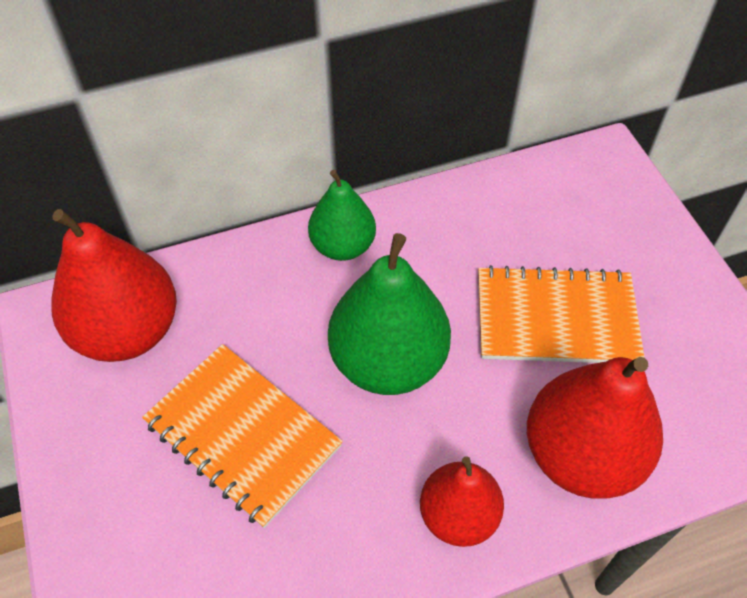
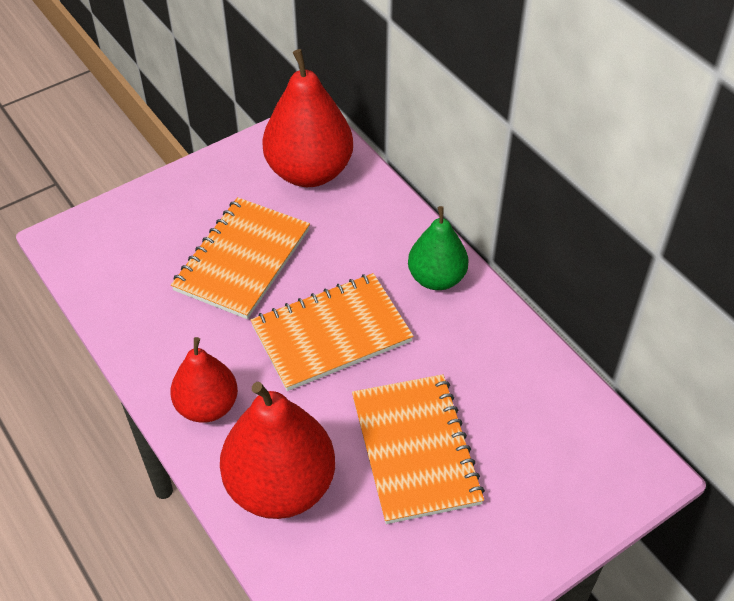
camera: 75 degrees right, 5 degrees down
green pear [328,233,451,395] -> orange notebook [251,273,414,391]

